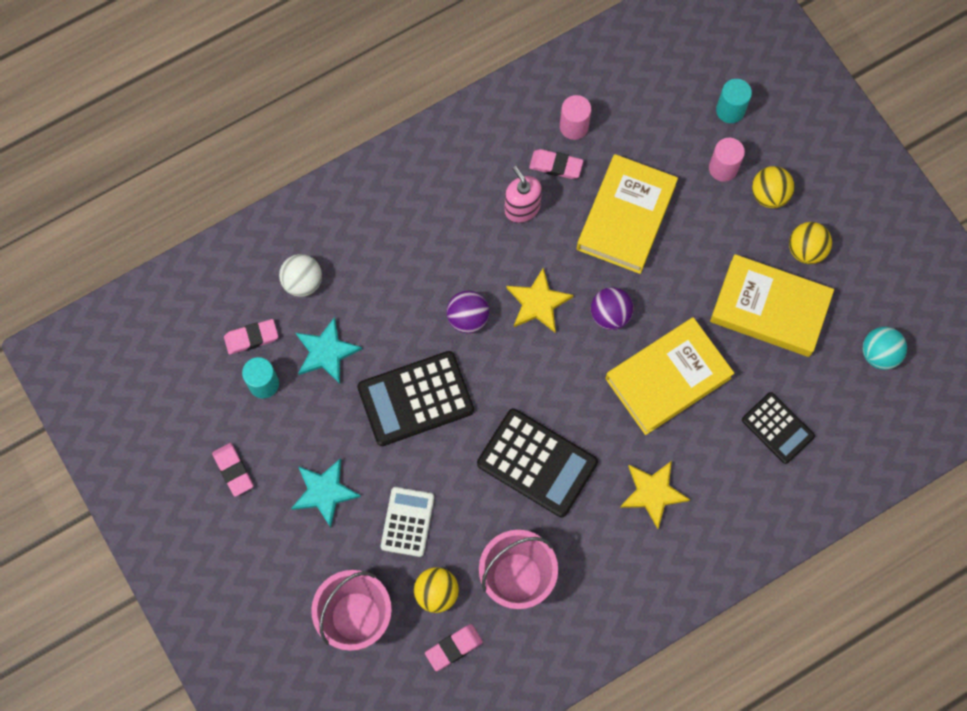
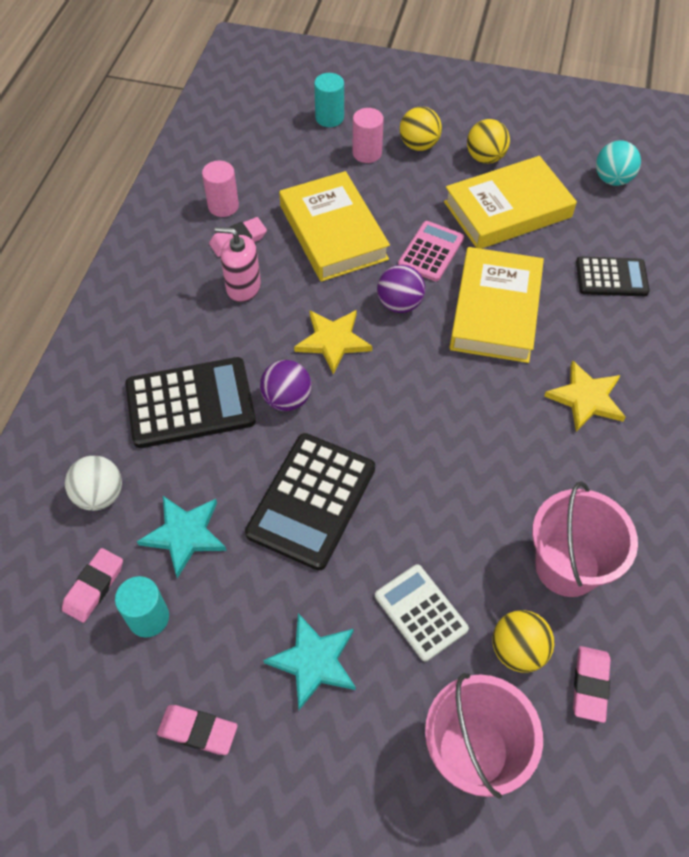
camera: 45 degrees left, 15 degrees down
black calculator [477,409,598,517] -> black calculator moved to [125,357,256,448]
none -> pink calculator [398,221,464,281]

